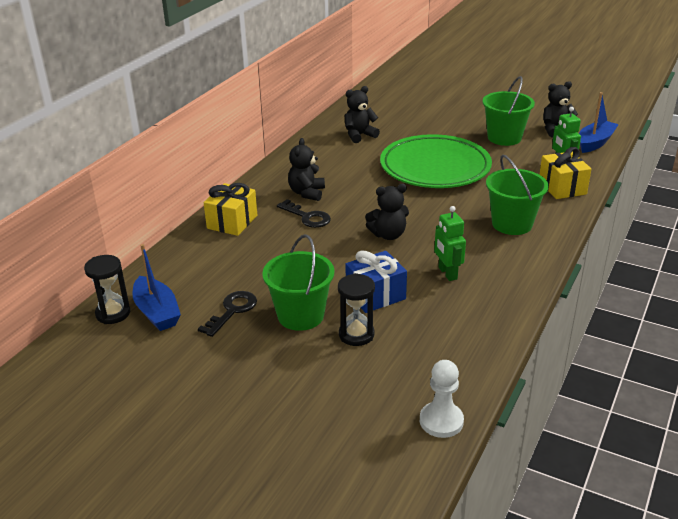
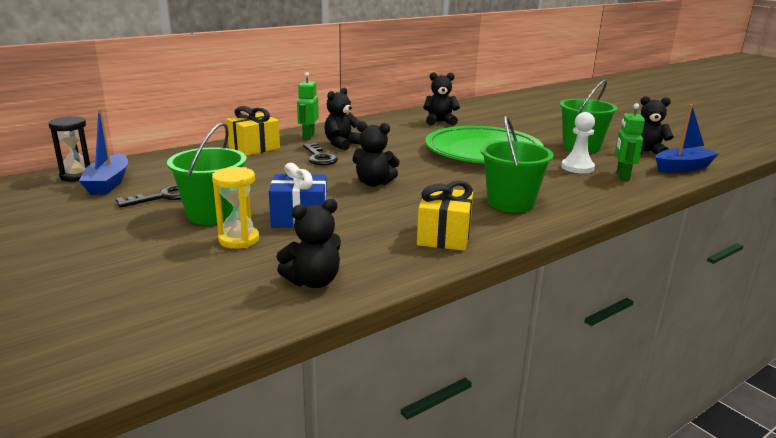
camera: 25 degrees right, 10 degrees down
black hourglass [338,273,375,346] -> yellow hourglass [212,167,259,249]
white pawn [420,360,464,438] -> white pawn moved to [561,112,595,174]
green robot [434,206,466,281] -> green robot moved to [297,72,319,140]
yellow gift [539,147,591,199] -> yellow gift moved to [417,181,473,251]
none -> black teddy bear [276,199,341,288]

